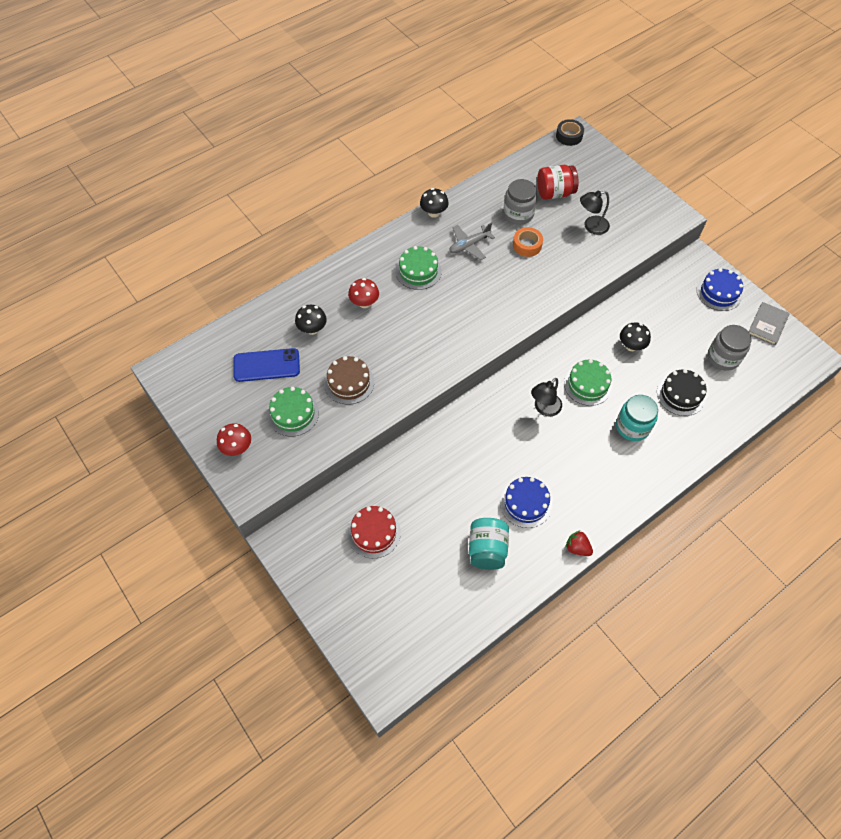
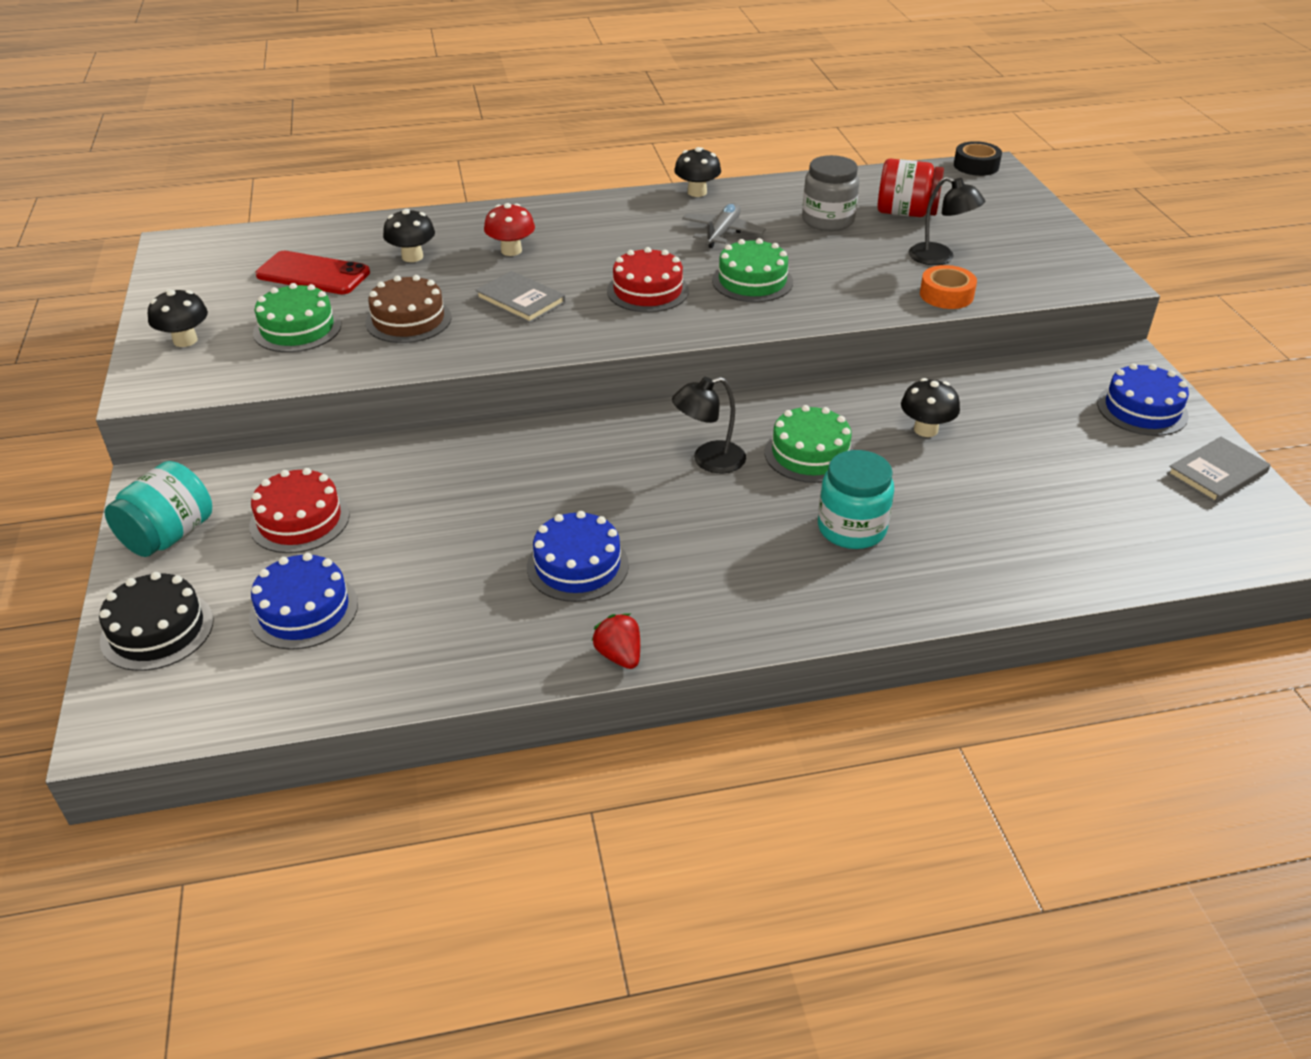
camera: 25 degrees right, 20 degrees down
red mushroom [217,423,251,456] -> black mushroom [148,289,208,347]
blue phone [233,348,300,382] -> red phone [256,251,370,294]
green cake [396,246,442,290] -> green cake moved to [712,238,793,302]
grey plane [449,223,495,260] -> grey plane turned 120 degrees clockwise [682,203,766,248]
turquoise jar [469,518,509,570] -> turquoise jar moved to [105,461,212,557]
orange tape [513,227,543,257] -> orange tape moved to [920,265,977,309]
black lamp [580,191,610,235] -> black lamp turned 150 degrees counterclockwise [909,177,985,265]
black cake [657,369,707,416] -> black cake moved to [99,572,214,671]
grey jar [708,325,752,371] -> none
none -> blue cake [249,553,358,650]
none -> grey book [475,271,565,323]
none -> red cake [607,247,689,312]

